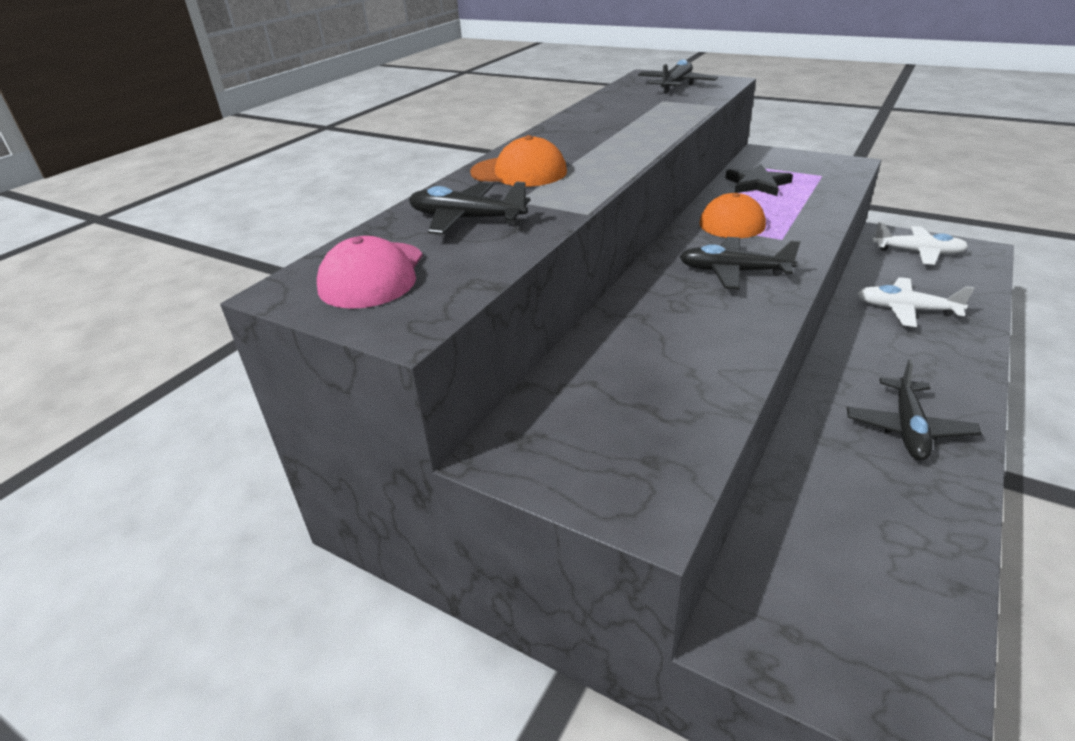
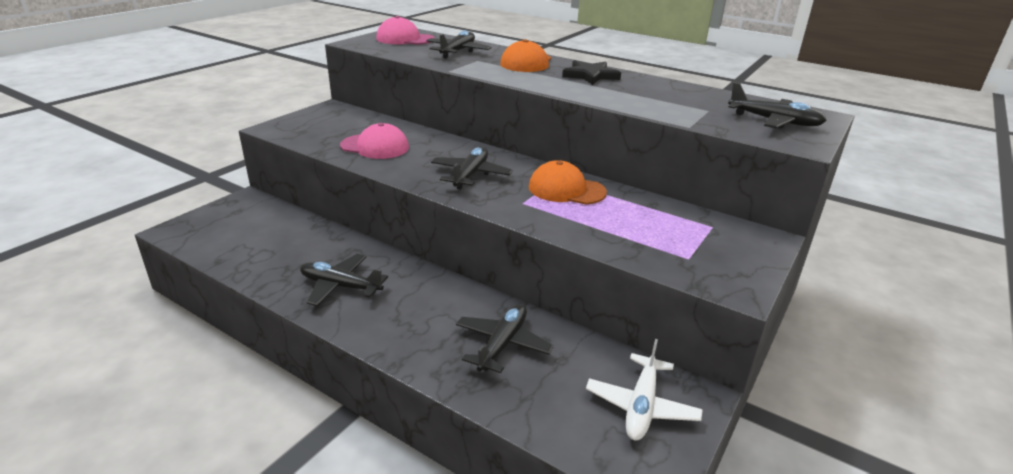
camera: 90 degrees right, 5 degrees down
black star [725,164,793,196] -> black star moved to [562,60,621,85]
white plane [857,277,974,327] -> black plane [456,304,554,373]
none -> pink cap [340,123,409,159]

